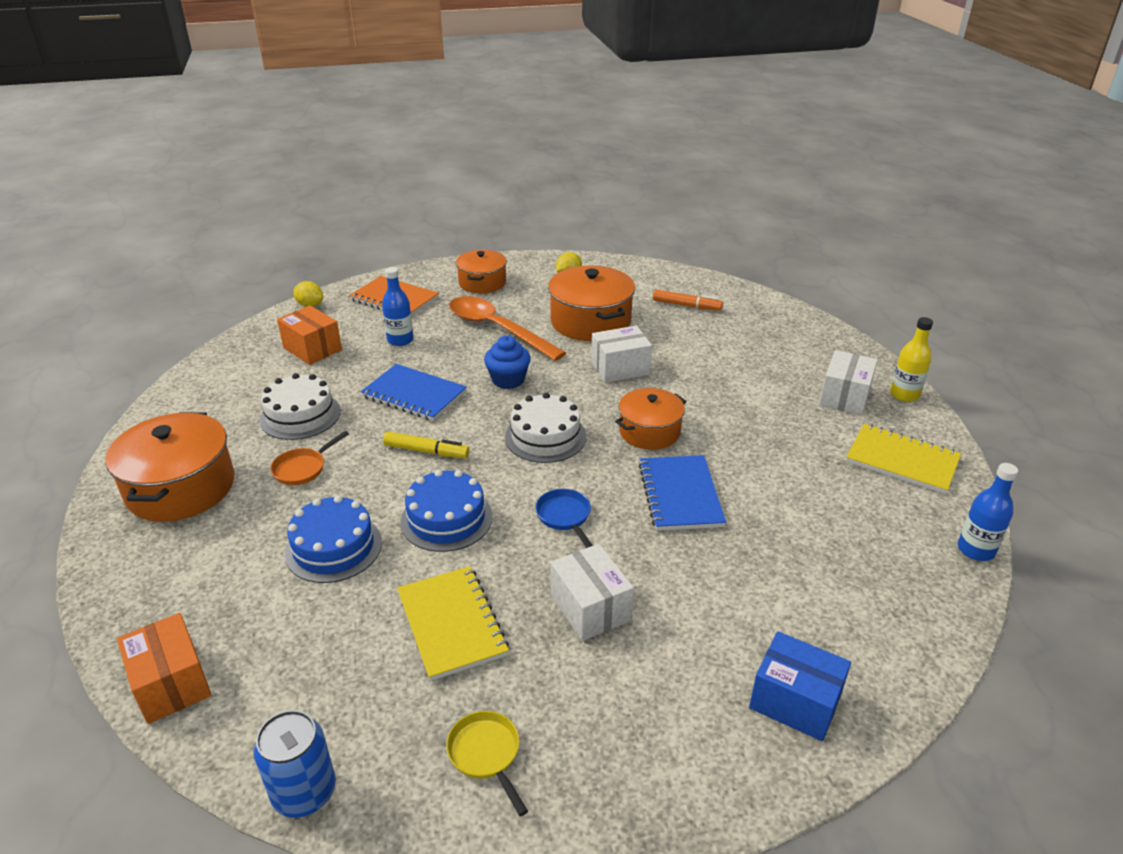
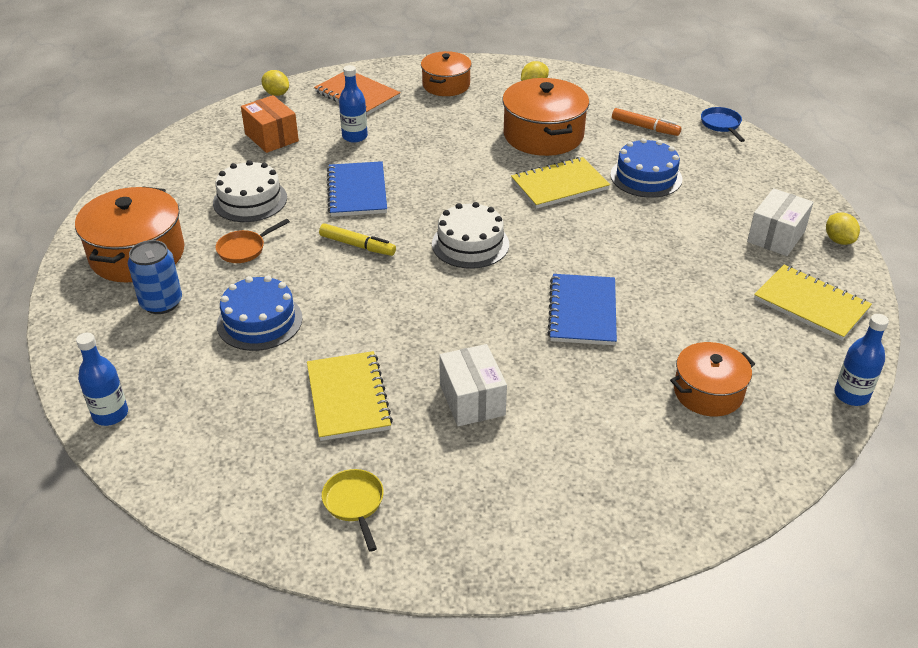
camera: 10 degrees right, 5 degrees up
orange box [117,613,212,724] -> blue bottle [76,332,128,426]
blue can [254,710,336,818] -> blue can moved to [128,240,182,314]
blue notebook [361,364,467,421] -> blue notebook turned 45 degrees clockwise [327,161,387,217]
blue cake [400,469,493,552] -> blue cake moved to [610,138,682,198]
orange spoon [449,296,566,361] -> none
blue cupcake [484,335,531,389] -> none
blue pan [535,489,593,548] -> blue pan moved to [701,107,745,142]
white box [591,326,652,383] -> yellow notebook [511,157,610,209]
orange pot [615,388,687,450] -> orange pot moved to [670,342,755,417]
blue box [749,631,851,741] -> none
yellow bottle [890,317,933,402] -> yellow lemon [826,212,860,245]

